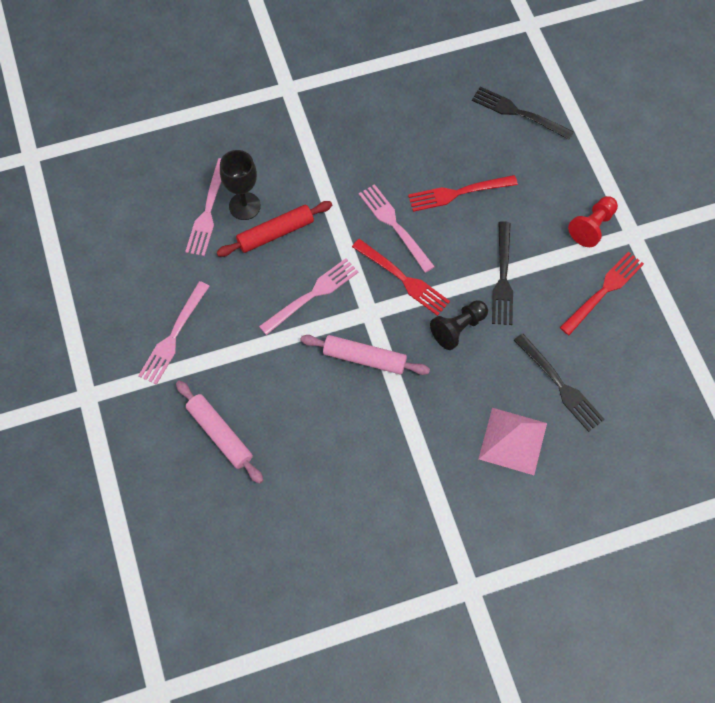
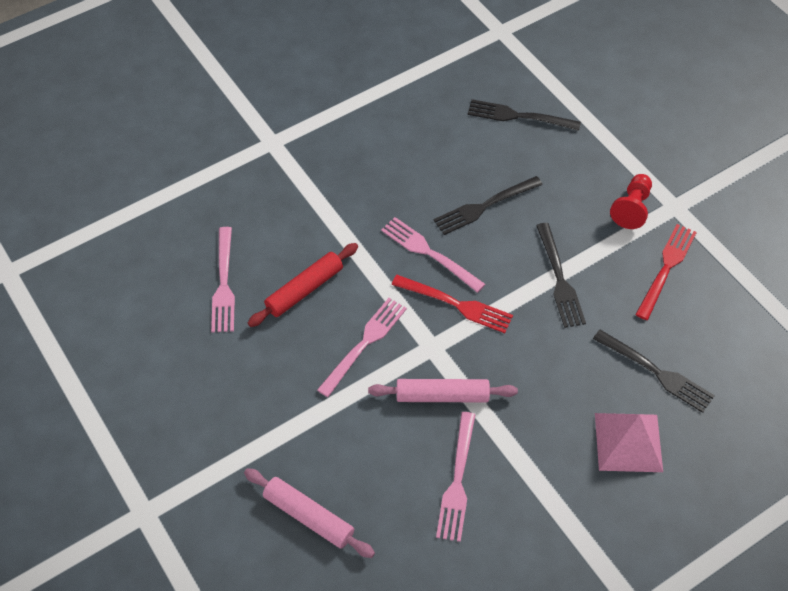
camera: 15 degrees left, 10 degrees down
pink fork [138,281,210,385] -> pink fork moved to [436,412,476,542]
black goblet [220,150,261,220] -> none
red fork [408,175,518,212] -> black fork [433,176,543,235]
black pawn [430,300,488,350] -> none

